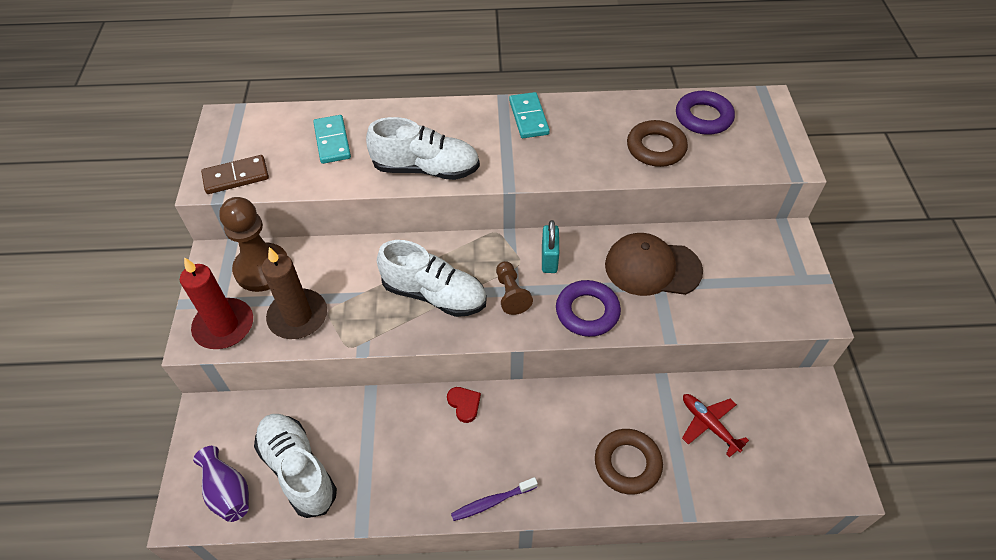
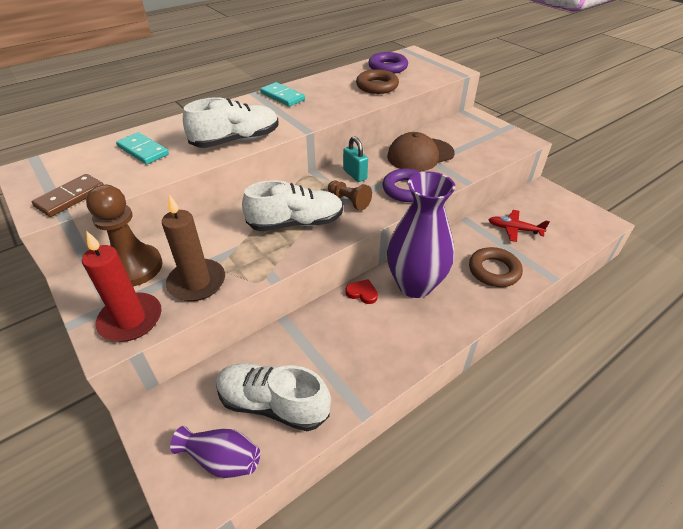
camera: 35 degrees left, 10 degrees down
purple toothbrush [451,477,538,521] -> none
none -> purple vase [387,171,455,298]

